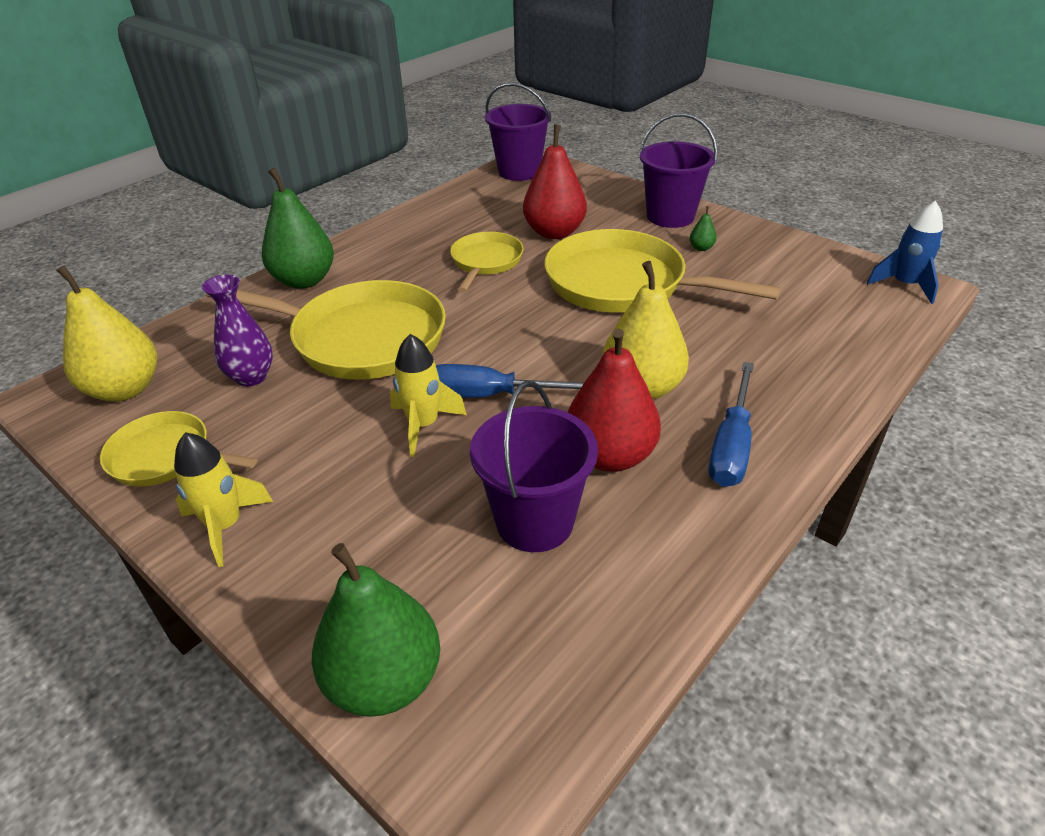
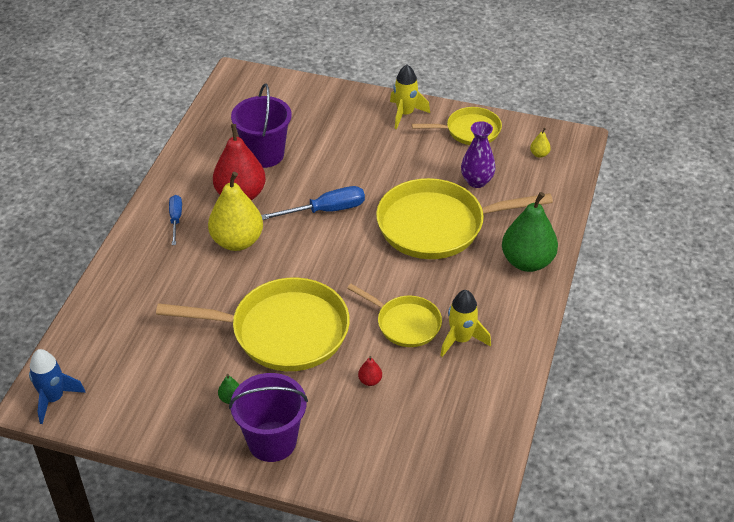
camera: 155 degrees right, 5 degrees up
yellow pear [56,265,157,402] -> yellow pear [530,128,551,158], size x0.40
green pear [312,543,440,717] -> none
yellow rocket [390,334,467,457] -> yellow rocket moved to [440,290,491,357]
yellow pan [450,232,524,292] -> yellow pan turned 45 degrees counterclockwise [347,284,442,347]
purple bucket [485,83,551,181] -> none
red pear [523,124,587,239] -> red pear [358,356,382,386], size x0.40
blue screwdriver [709,362,754,487] -> blue screwdriver [169,195,182,245], size x0.63

